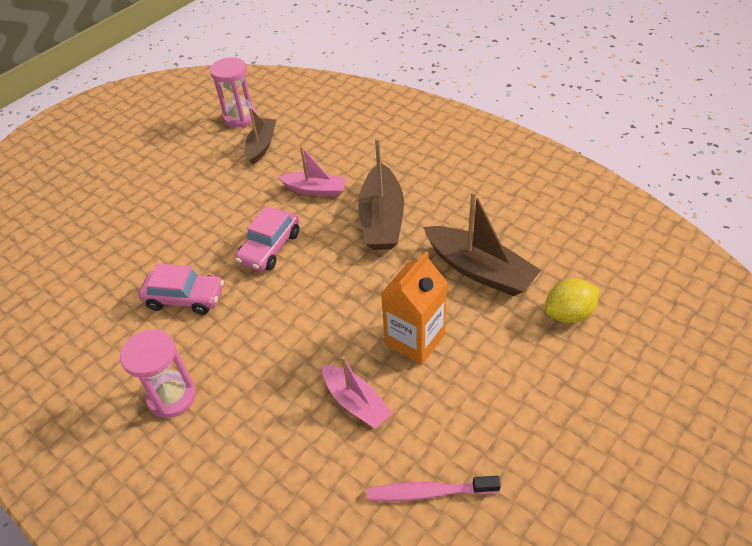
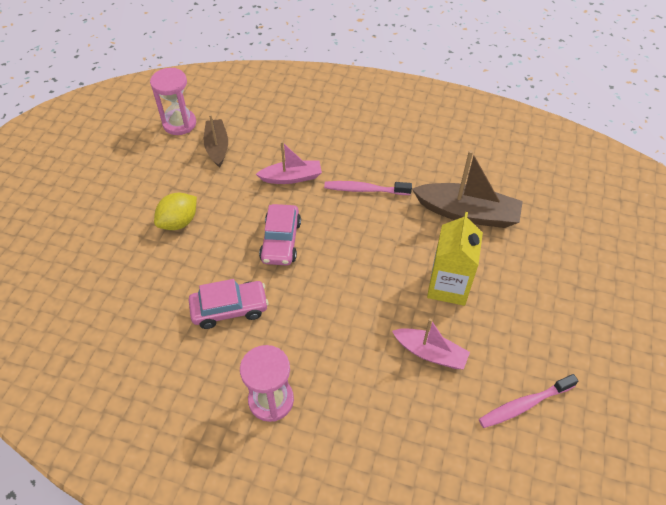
camera: 25 degrees left, 5 degrees up
brown boat [358,138,404,250] -> pink toothbrush [324,181,412,195]
orange carton [381,251,448,365] -> yellow carton [427,212,483,306]
yellow lemon [545,279,599,323] -> yellow lemon moved to [154,193,197,230]

